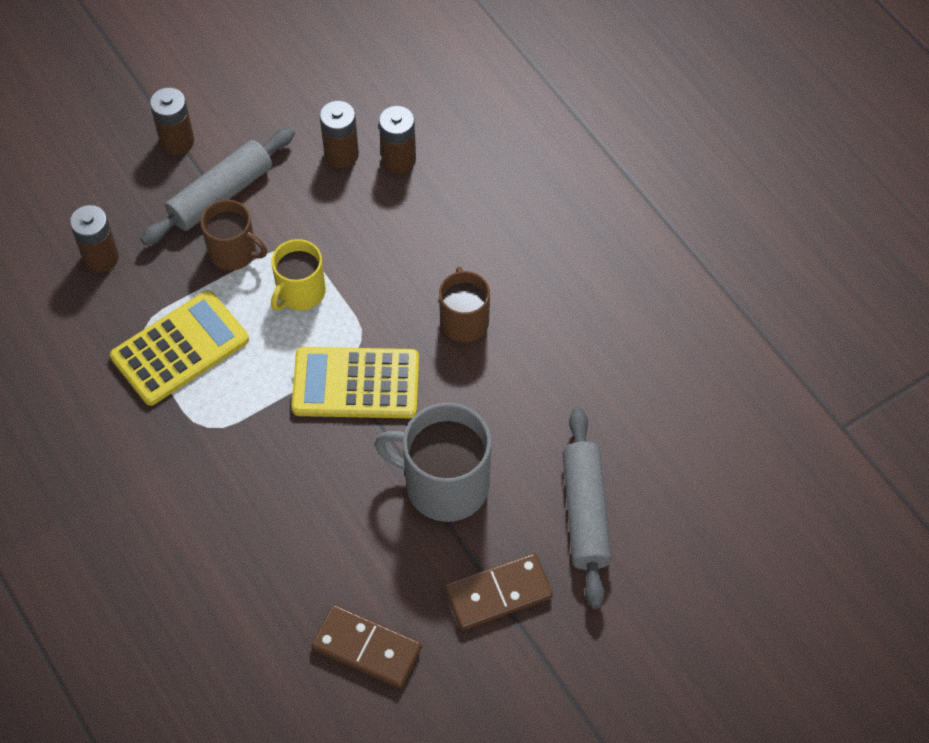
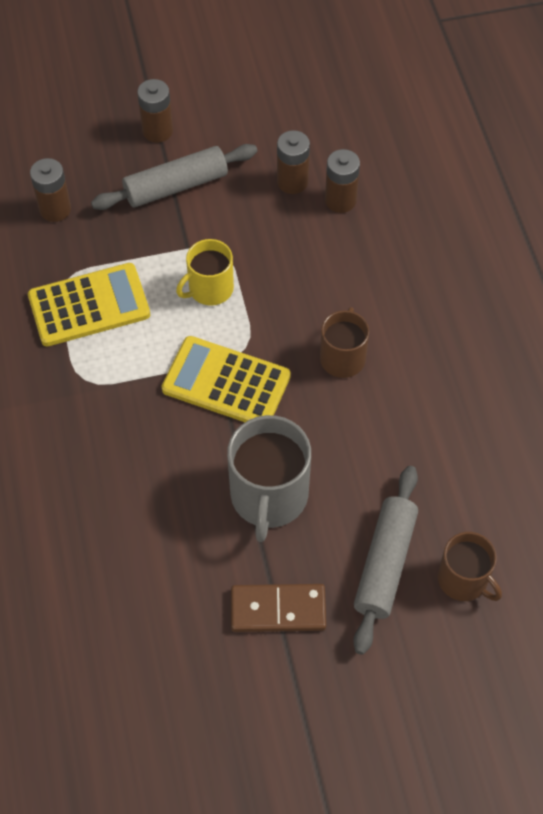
camera: 20 degrees right, 0 degrees up
brown mug [200,200,267,271] -> brown mug moved to [438,532,502,601]
brown domino [311,604,422,688] -> none
grey mug [374,403,491,522] -> grey mug turned 120 degrees counterclockwise [227,415,311,542]

